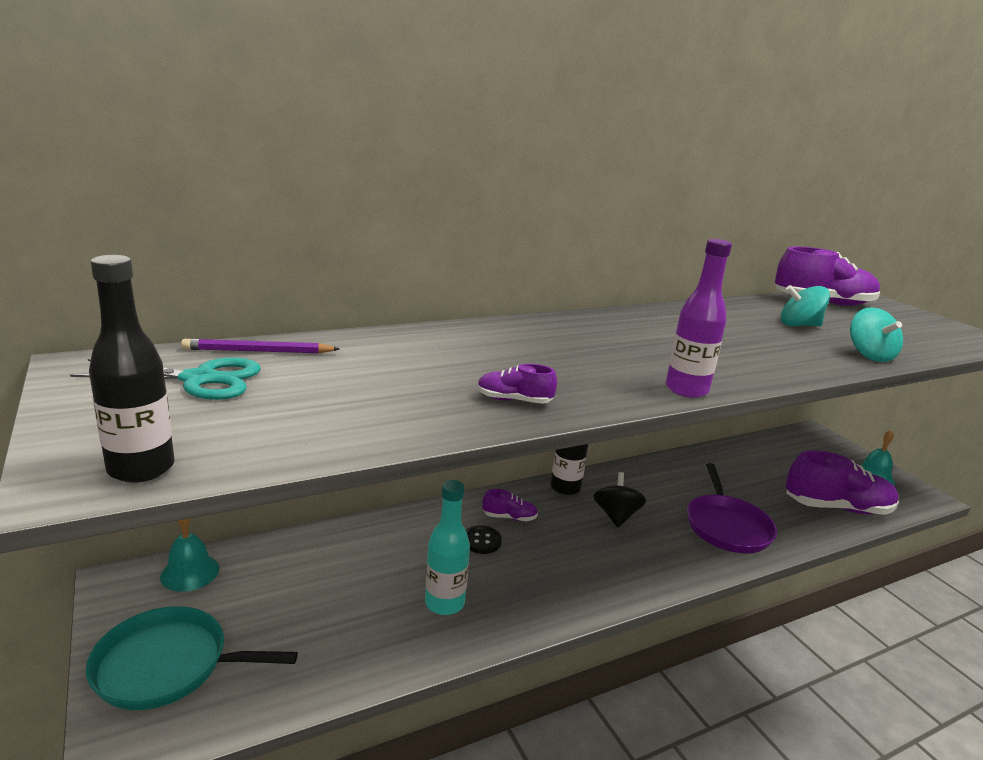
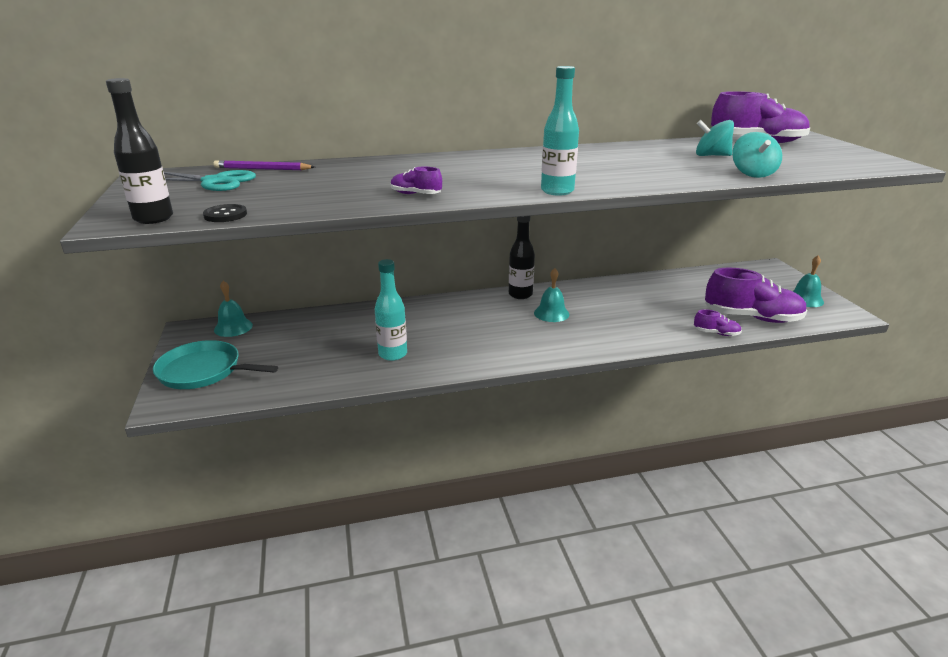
camera: 15 degrees right, 5 degrees up
black button [466,526,502,554] -> black button moved to [203,204,247,222]
purple shoe [482,489,538,521] -> purple shoe moved to [694,309,742,336]
black spinning top [594,472,646,527] -> turquoise bell [534,268,569,322]
purple bottle [666,239,732,398] -> turquoise bottle [541,66,579,196]
purple pan [687,463,777,553] -> none

